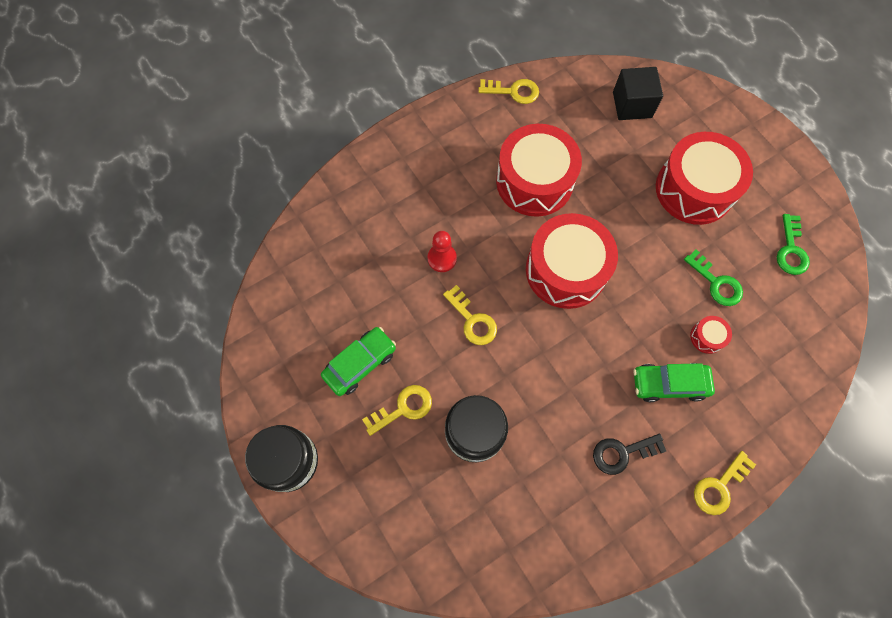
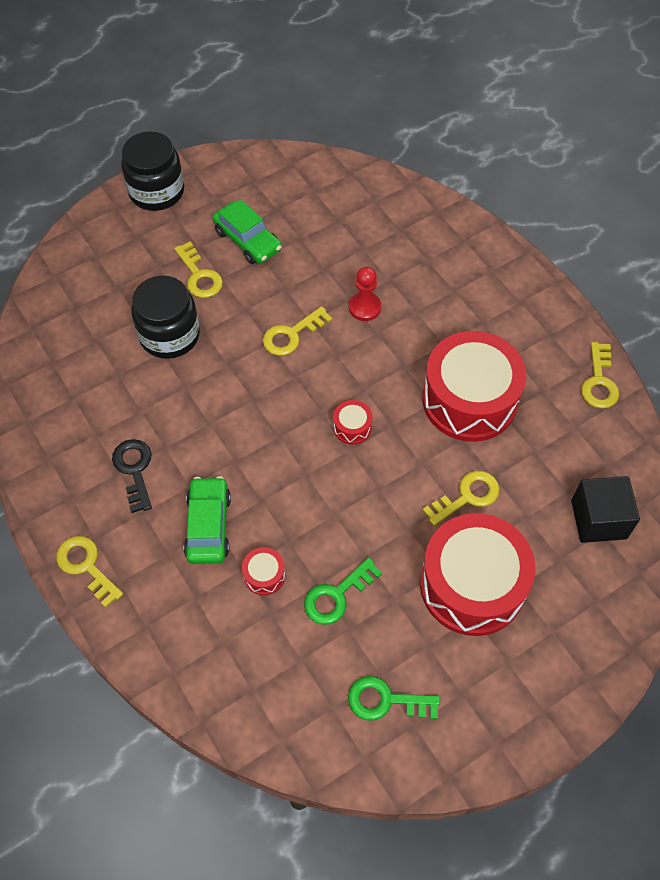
camera: 90 degrees right, 10 degrees down
red drum [526,213,618,309] -> red drum [333,400,373,444], size x0.40
none -> yellow key [422,471,500,526]

